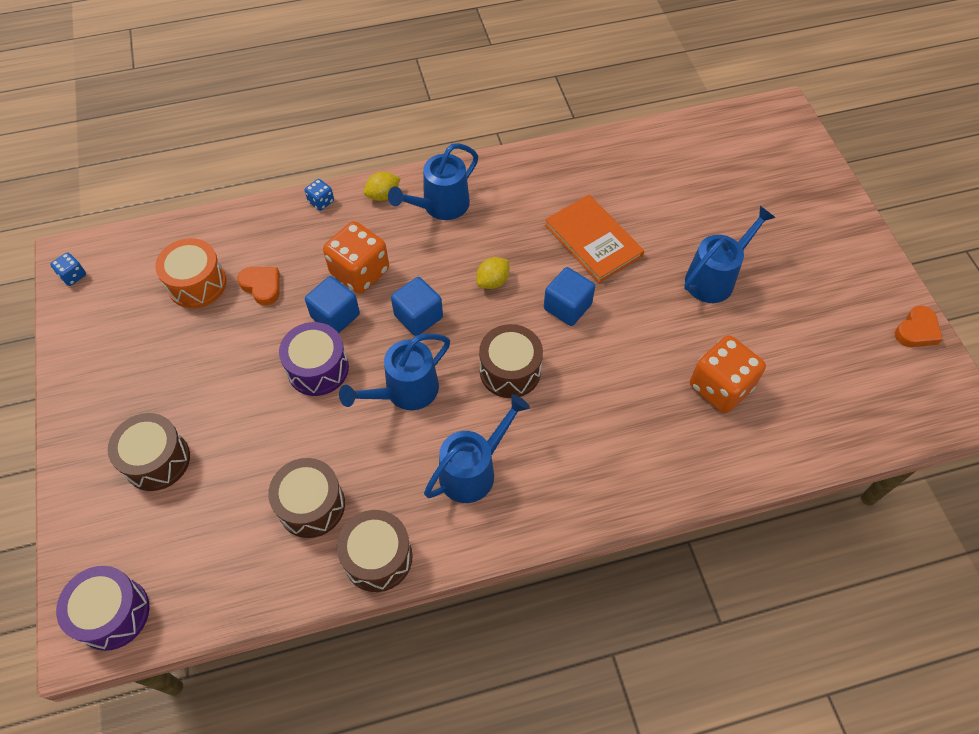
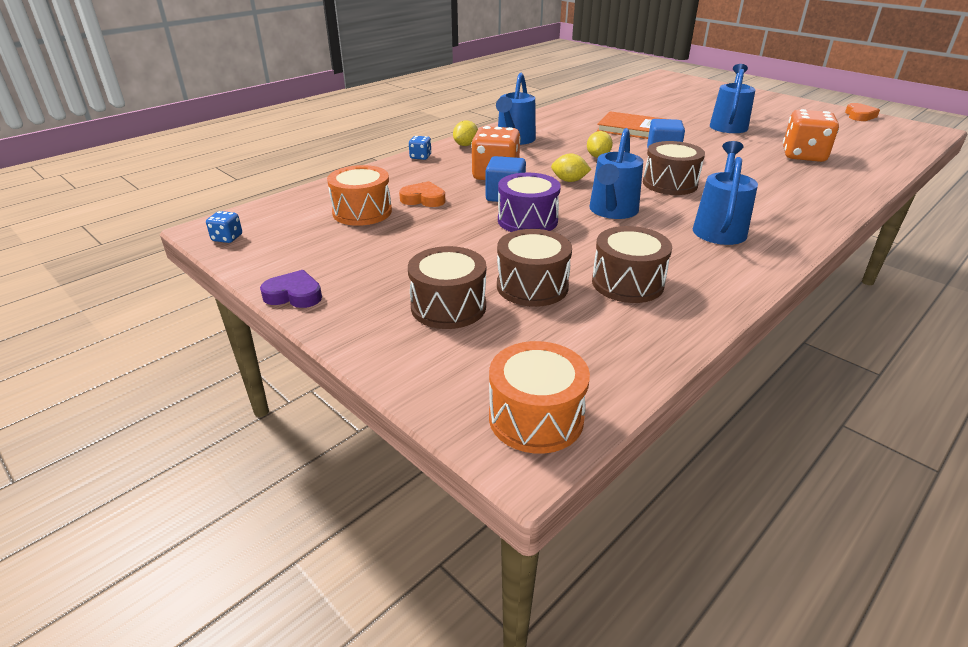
camera: 30 degrees left, 25 degrees down
purple drum [56,566,150,651] -> orange drum [489,341,590,454]
brown drum [337,510,413,592] -> brown drum moved to [497,229,572,307]
blue cube [391,277,443,336] -> yellow lemon [551,154,591,182]
none -> purple heart [260,270,322,308]

